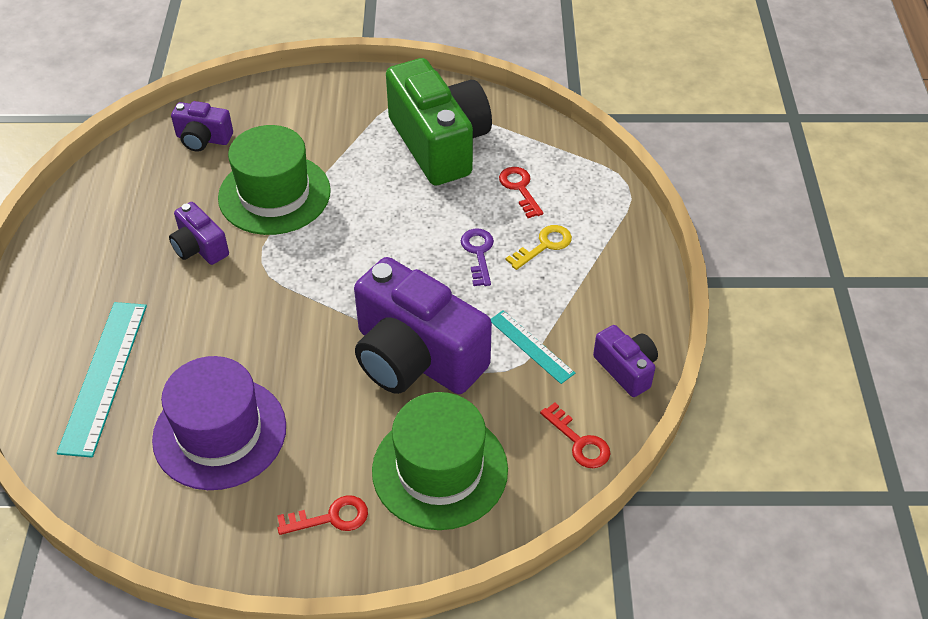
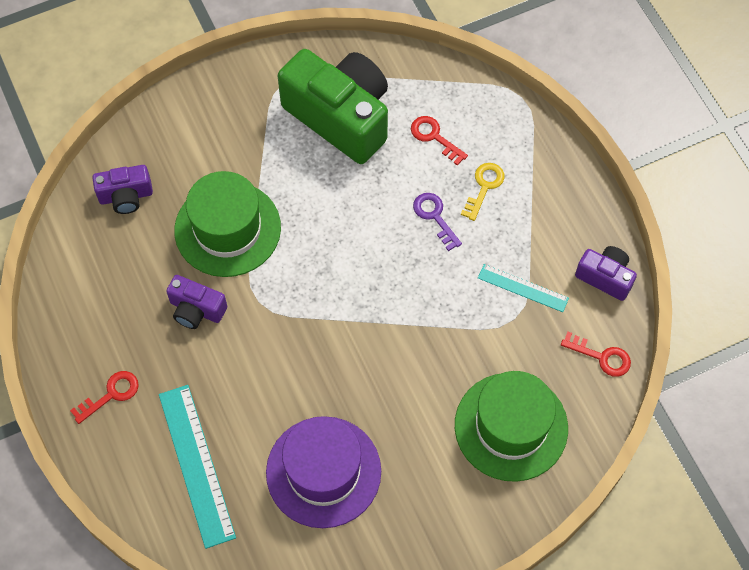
camera: 25 degrees left, 15 degrees up
red key [277,495,368,535] -> red key moved to [70,371,139,424]
purple camera [354,257,492,394] -> none

